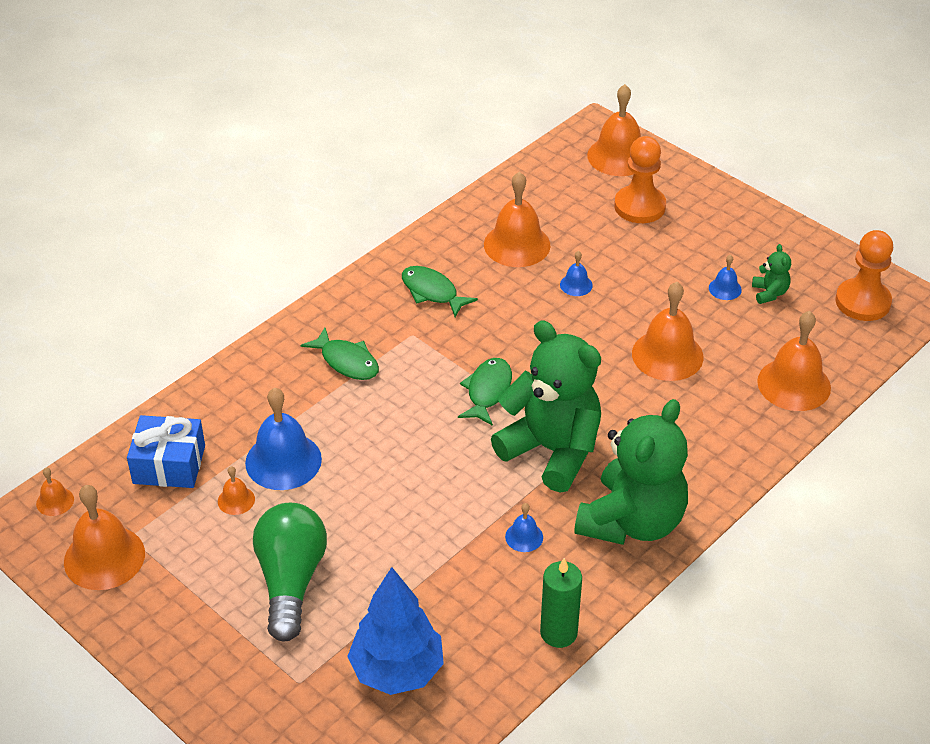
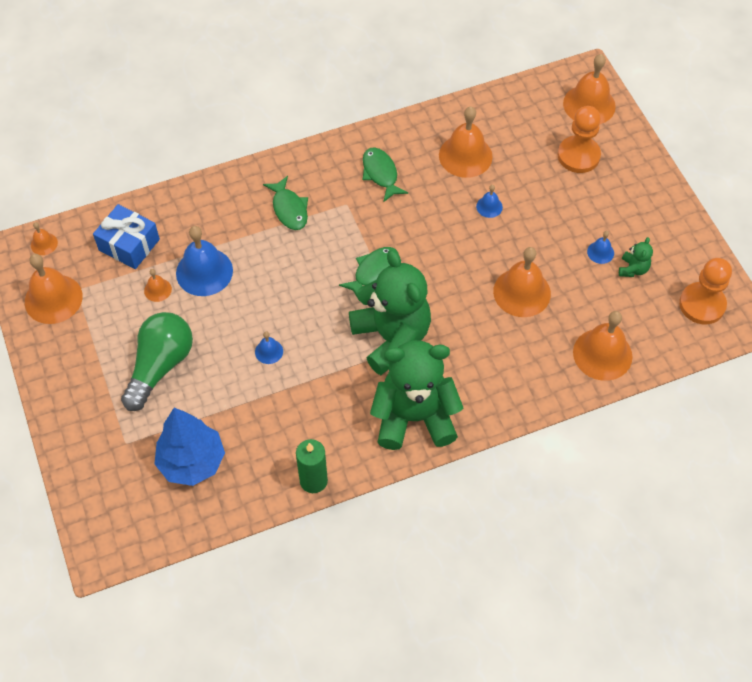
camera: 25 degrees right, 15 degrees up
blue bell [505,503,543,552] -> blue bell moved to [255,331,283,364]
green teddy bear [574,399,688,545] -> green teddy bear turned 150 degrees counterclockwise [370,340,463,450]

